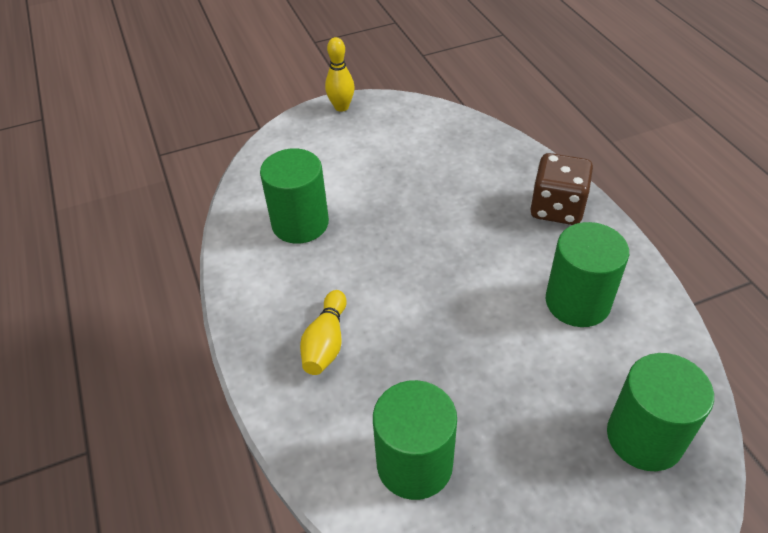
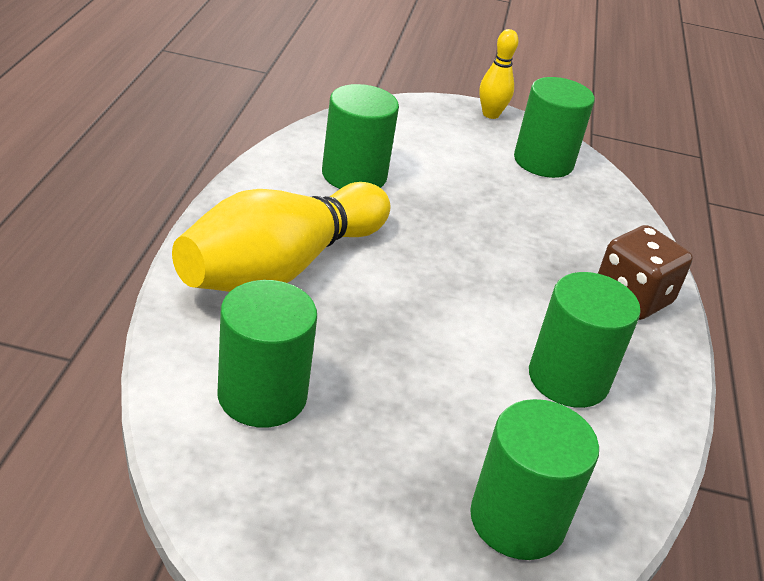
camera: 25 degrees right, 10 degrees down
yellow bowling pin [300,290,347,375] -> yellow bowling pin [172,182,391,292], size x2.16
none -> green cylinder [514,77,595,178]

